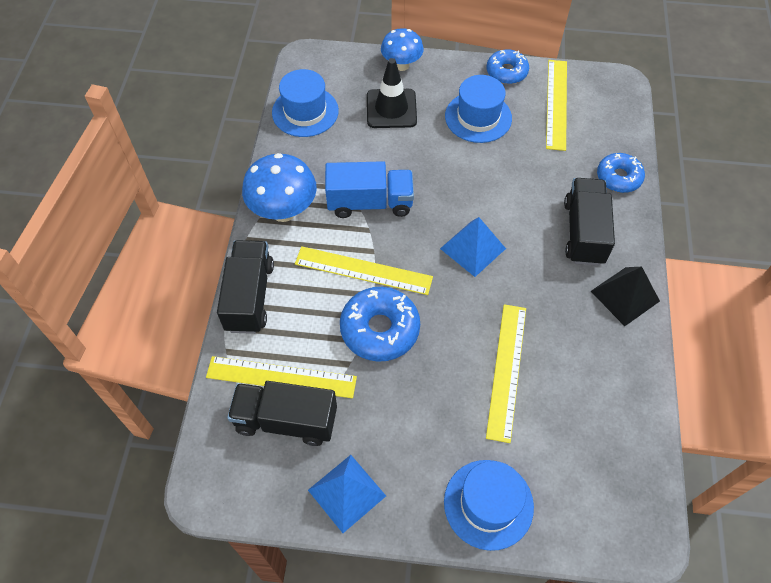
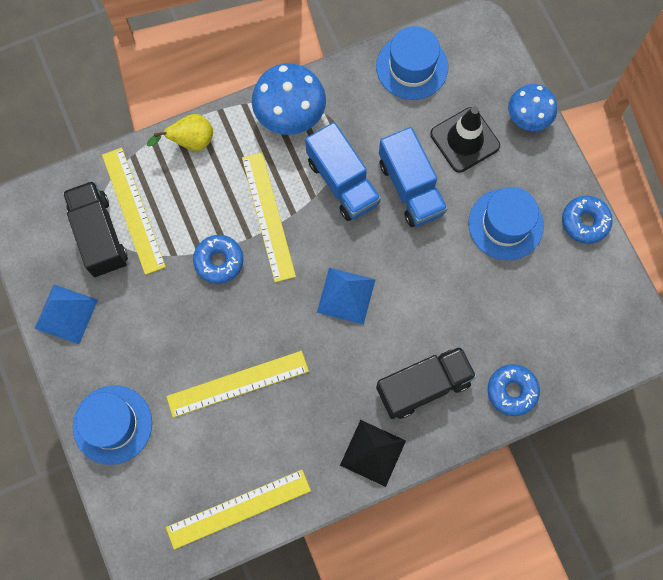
camera: 60 degrees right, 15 degrees up
black truck [217,240,274,334] -> yellow pear [147,114,213,151]
blue donut [340,287,420,362] -> blue donut [193,235,244,284], size x0.66
yellow ruler [546,60,567,151] -> yellow ruler moved to [166,470,311,550]
none -> blue truck [379,127,448,227]

